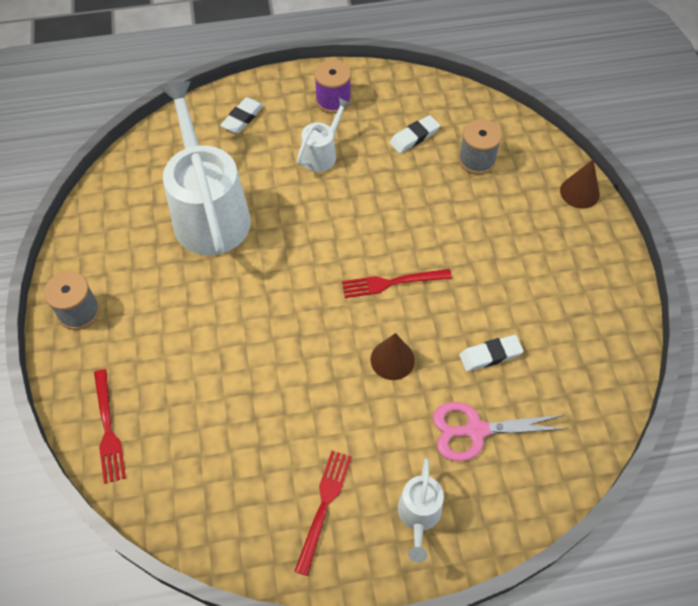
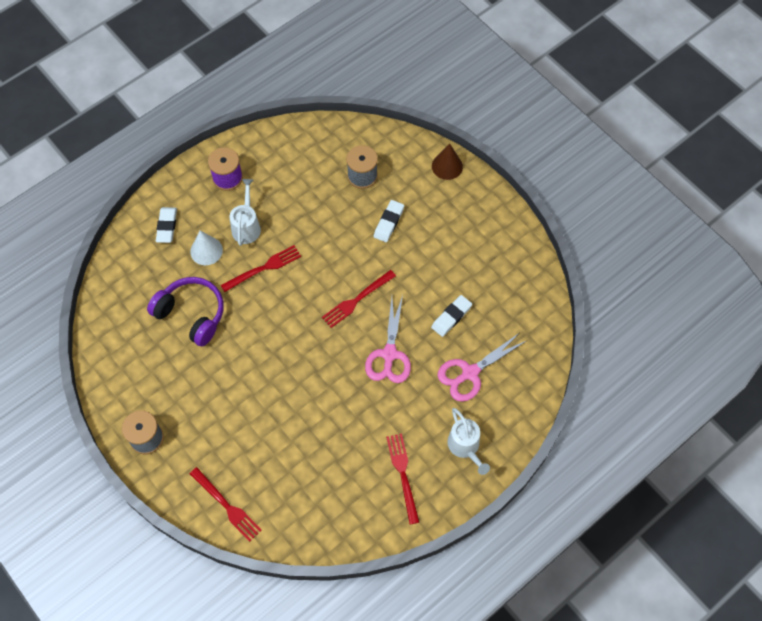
camera: 30 degrees left, 5 degrees up
white watering can [160,81,251,255] -> purple headphones [147,277,223,346]
brown cone [371,333,415,380] -> pink scissors [365,295,411,383]
white eraser [389,115,440,153] -> white eraser moved to [374,200,404,242]
none -> white cone [190,231,223,265]
none -> red fork [221,245,301,292]

